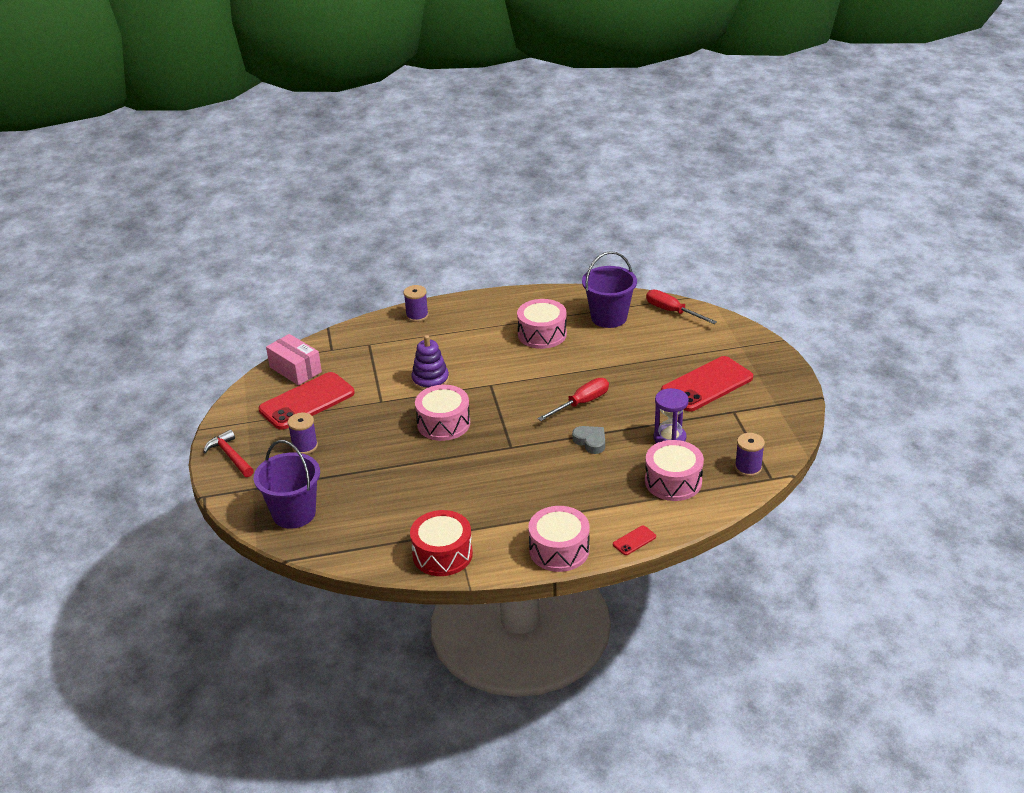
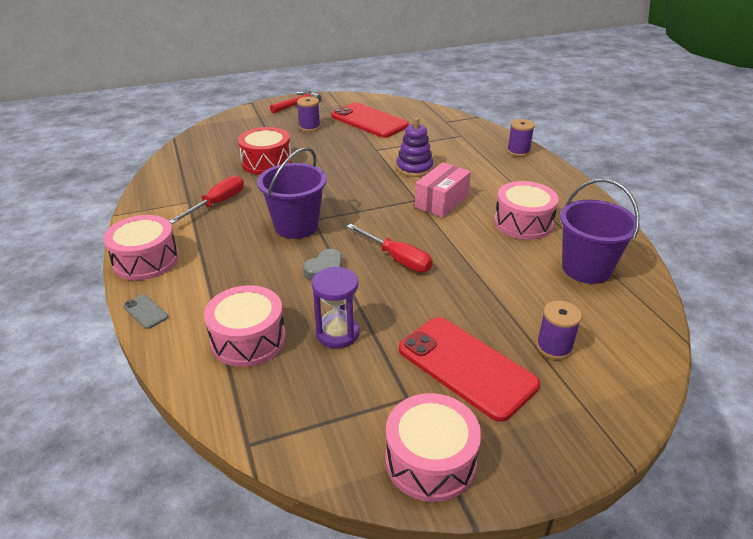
camera: 80 degrees right, 0 degrees up
purple bucket [254,440,320,529] -> purple bucket moved to [257,147,327,239]
pink box [266,334,322,385] -> pink box moved to [415,162,471,218]
red drum [410,510,473,576] -> red drum moved to [238,127,292,175]
pink drum [415,385,470,441] -> pink drum moved to [385,393,481,502]
red phone [613,526,656,555] -> grey phone [123,294,169,329]
red screwdriver [646,289,717,324] -> red screwdriver moved to [169,175,244,224]
purple spool [735,433,765,477] -> purple spool moved to [536,301,582,360]

